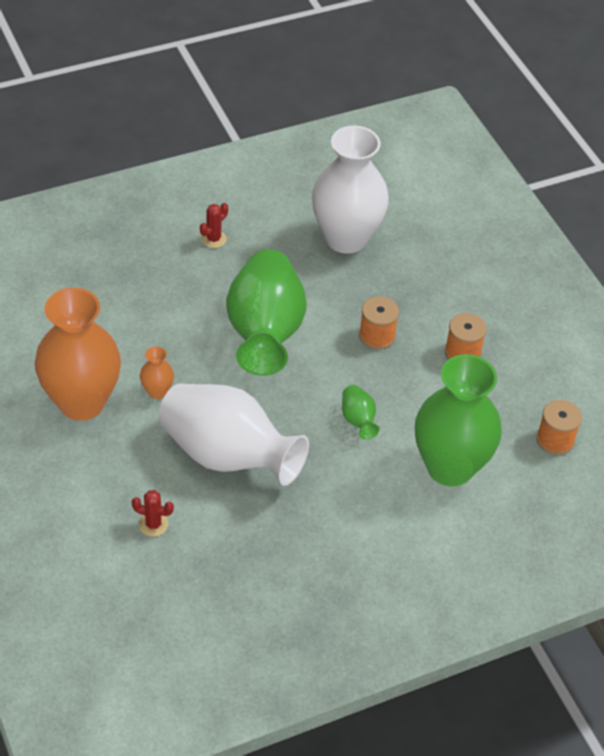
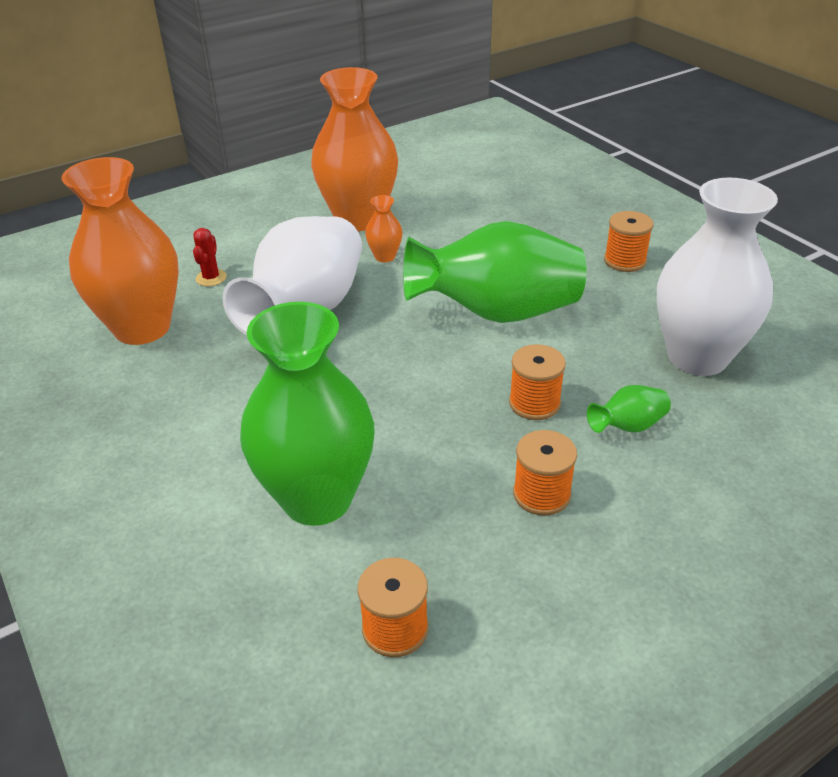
camera: 85 degrees right, 10 degrees down
red cactus [200,203,228,248] -> orange spool [604,211,653,272]
green vase [342,385,380,440] -> green vase moved to [587,385,671,433]
none -> orange vase [61,157,179,345]

